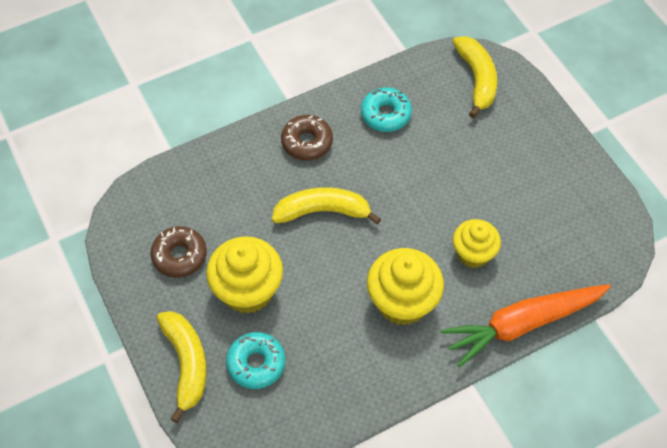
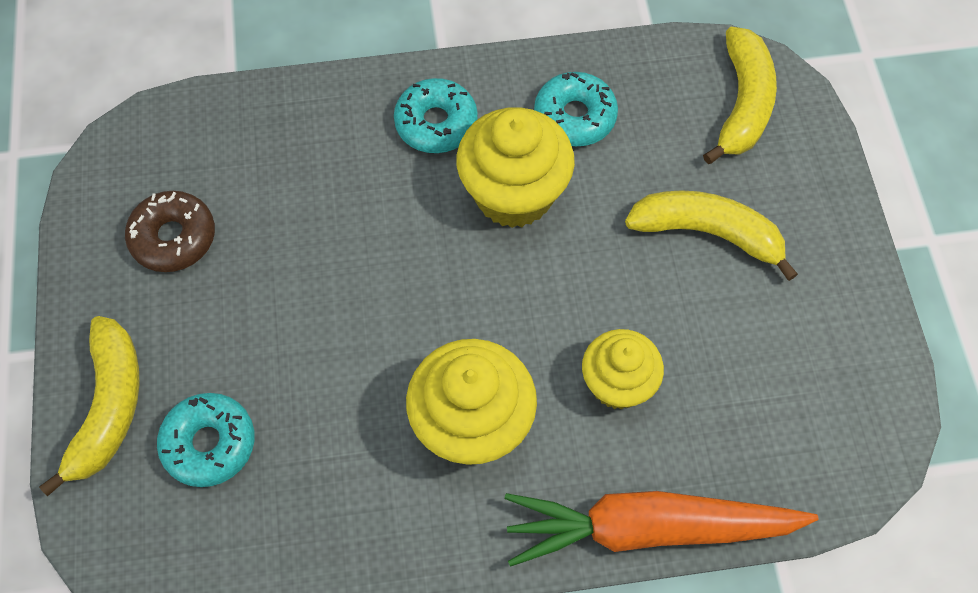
camera: 20 degrees right, 5 degrees up
yellow cupcake [206,236,283,314] -> yellow cupcake moved to [456,107,575,228]
yellow banana [272,187,381,224] -> yellow banana moved to [625,190,798,281]
brown donut [281,115,333,161] -> turquoise donut [394,78,478,153]

